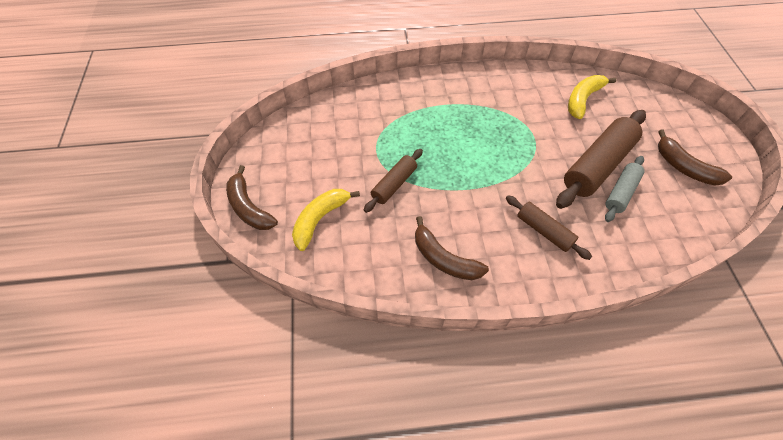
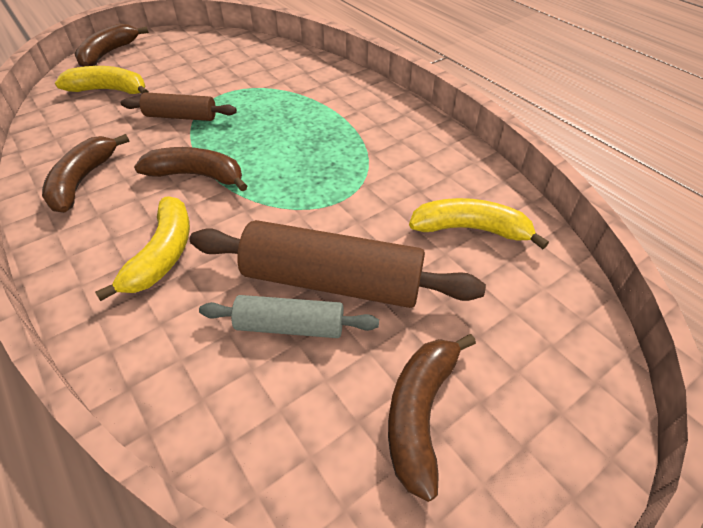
camera: 60 degrees right, 10 degrees down
brown rolling pin [506,195,592,260] -> yellow banana [95,196,190,301]
none -> brown banana [134,147,248,192]

